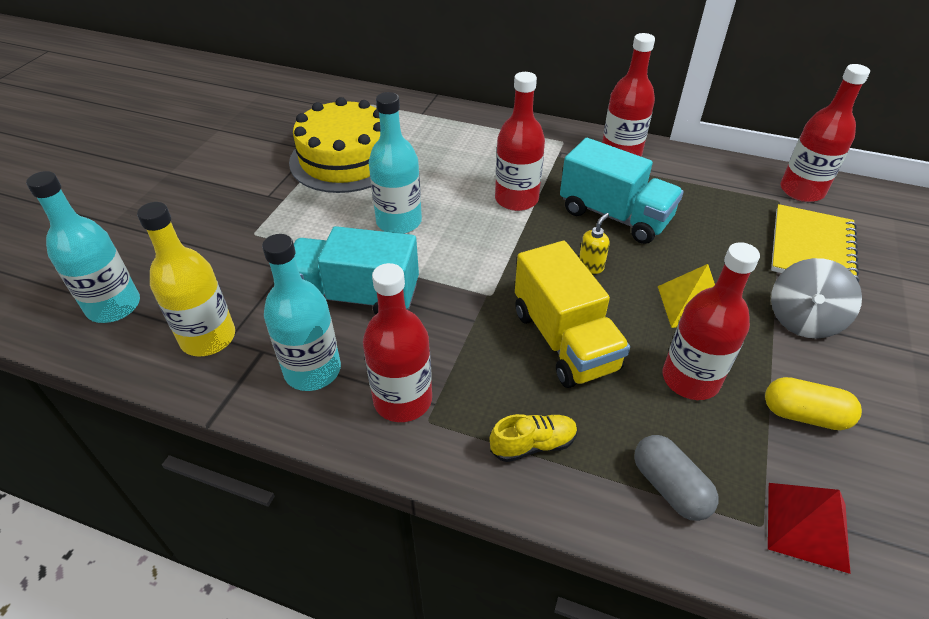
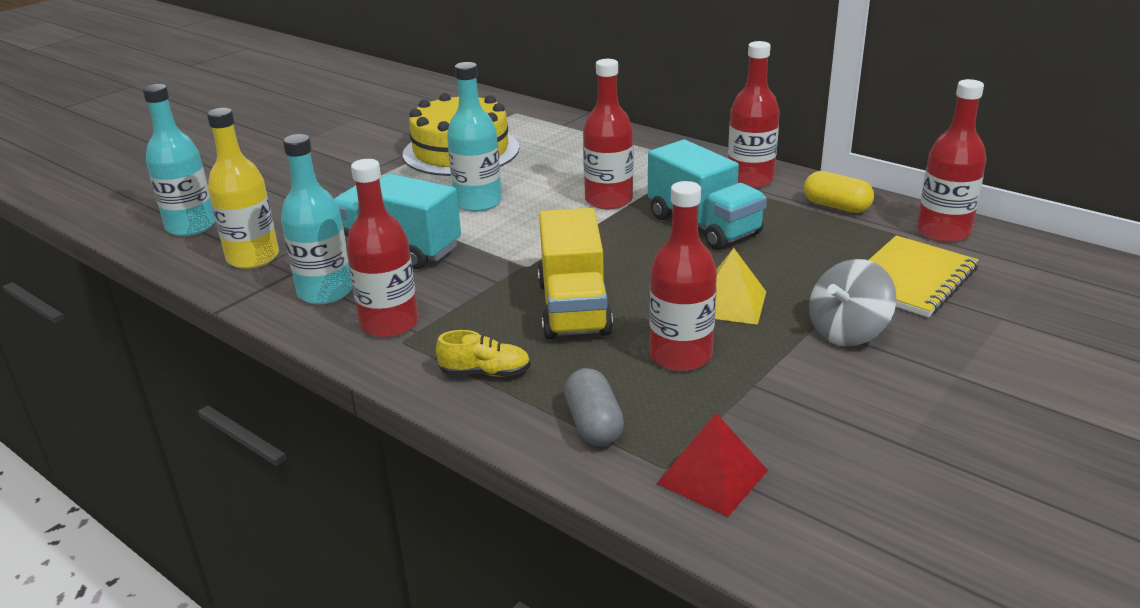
camera: 20 degrees right, 15 degrees down
yellow soap dispenser [579,213,610,274] -> none
yellow capsule [765,377,862,430] -> yellow capsule moved to [804,171,874,213]

